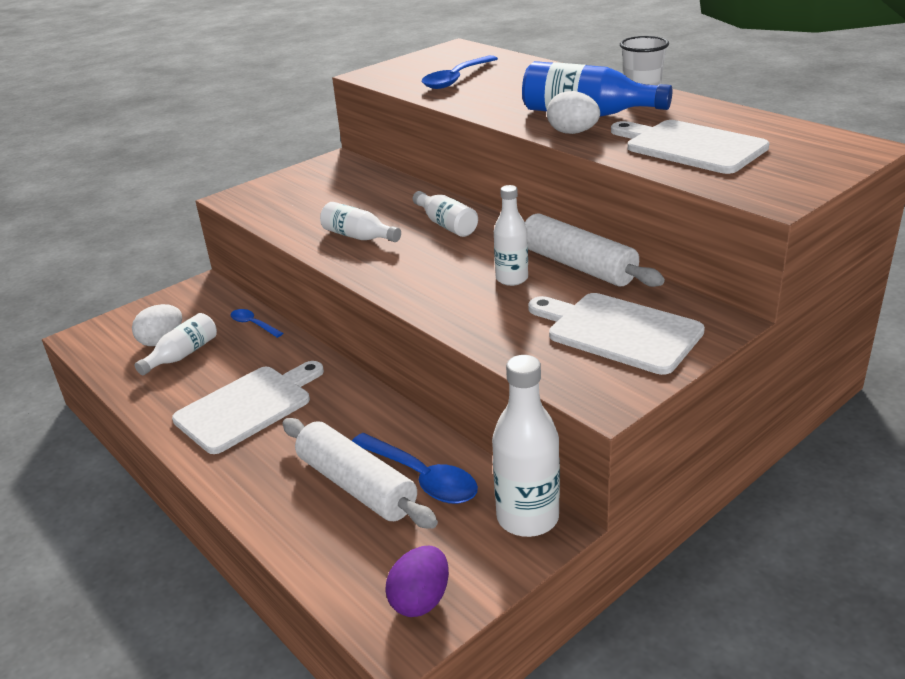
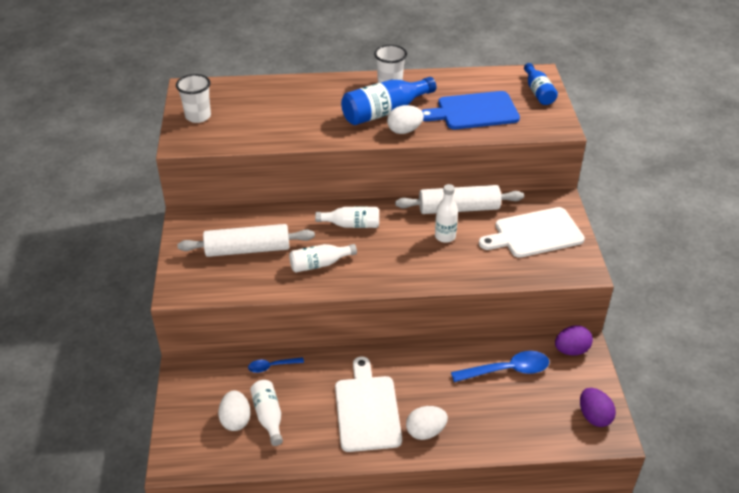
camera: 55 degrees left, 10 degrees up
white rolling pin [282,418,438,529] -> white rolling pin moved to [177,224,315,257]
blue spoon [422,55,498,89] -> none
white bottle [492,355,560,537] -> purple egg [555,325,593,356]
white cutting board [611,120,769,174] -> blue cutting board [421,91,520,129]
none -> white cup [176,74,211,123]
none -> white egg [406,406,448,440]
none -> blue bottle [524,63,558,105]

